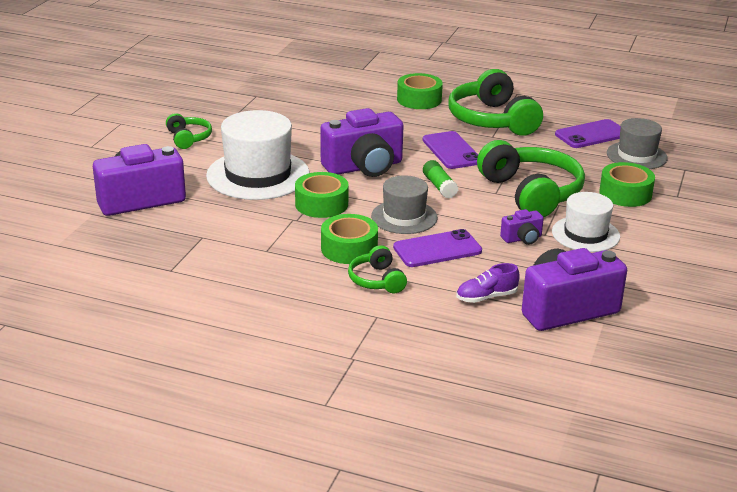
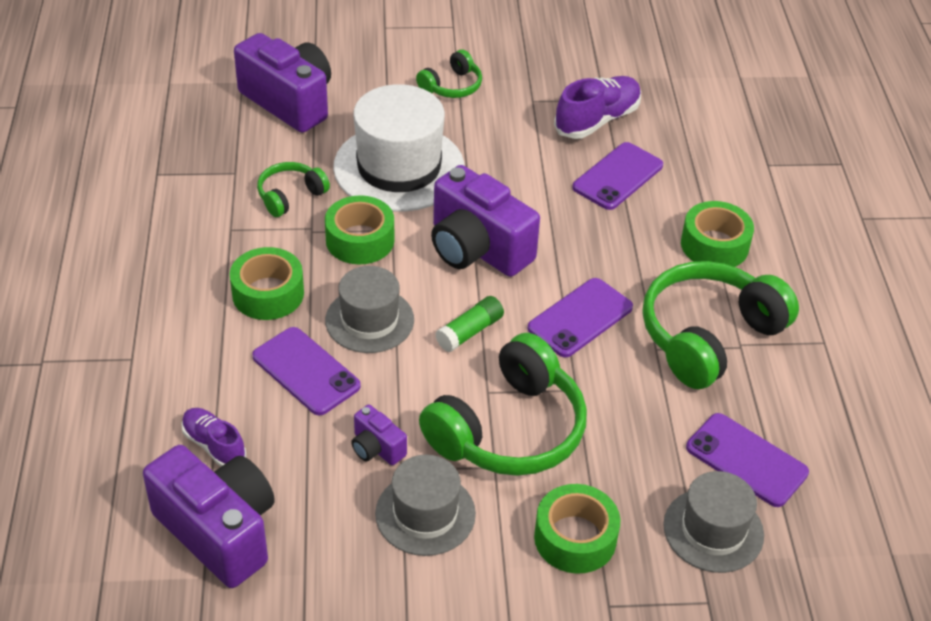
camera: 65 degrees right, 15 degrees up
green headphones [348,245,407,293] -> green headphones moved to [257,162,330,217]
white hat [552,192,620,252] -> grey hat [375,455,476,556]
none -> purple shoe [554,76,641,139]
none -> purple phone [572,142,663,210]

